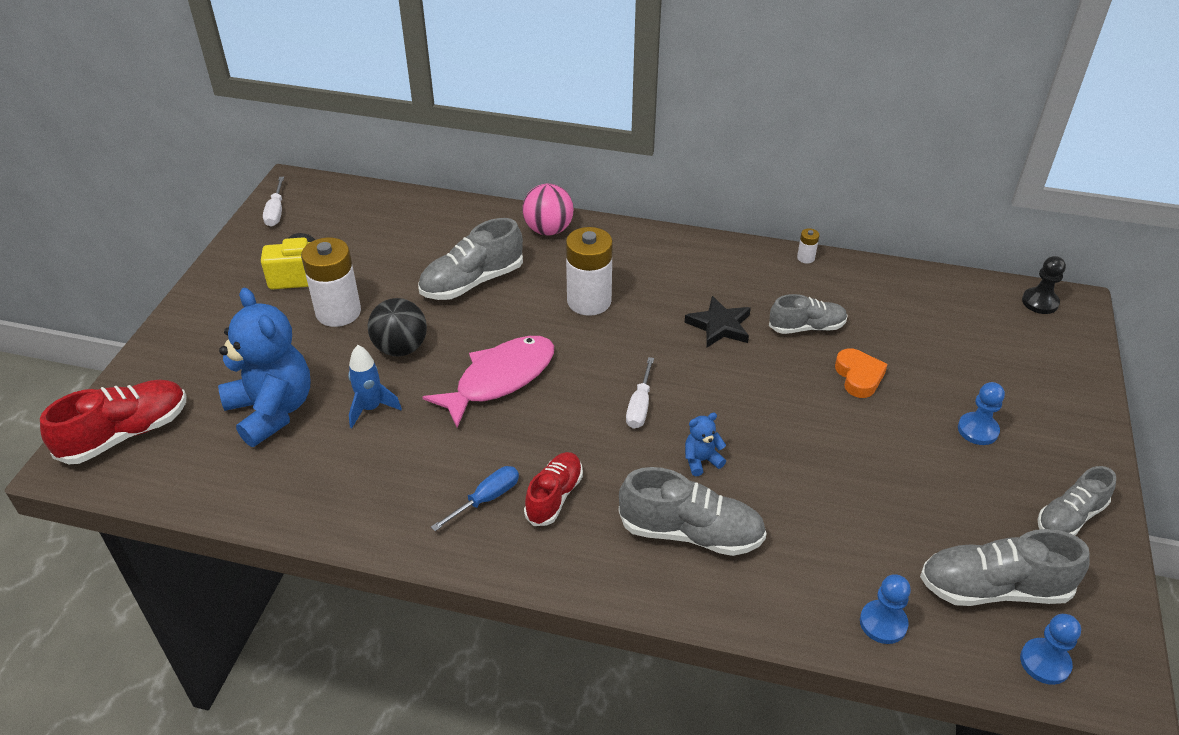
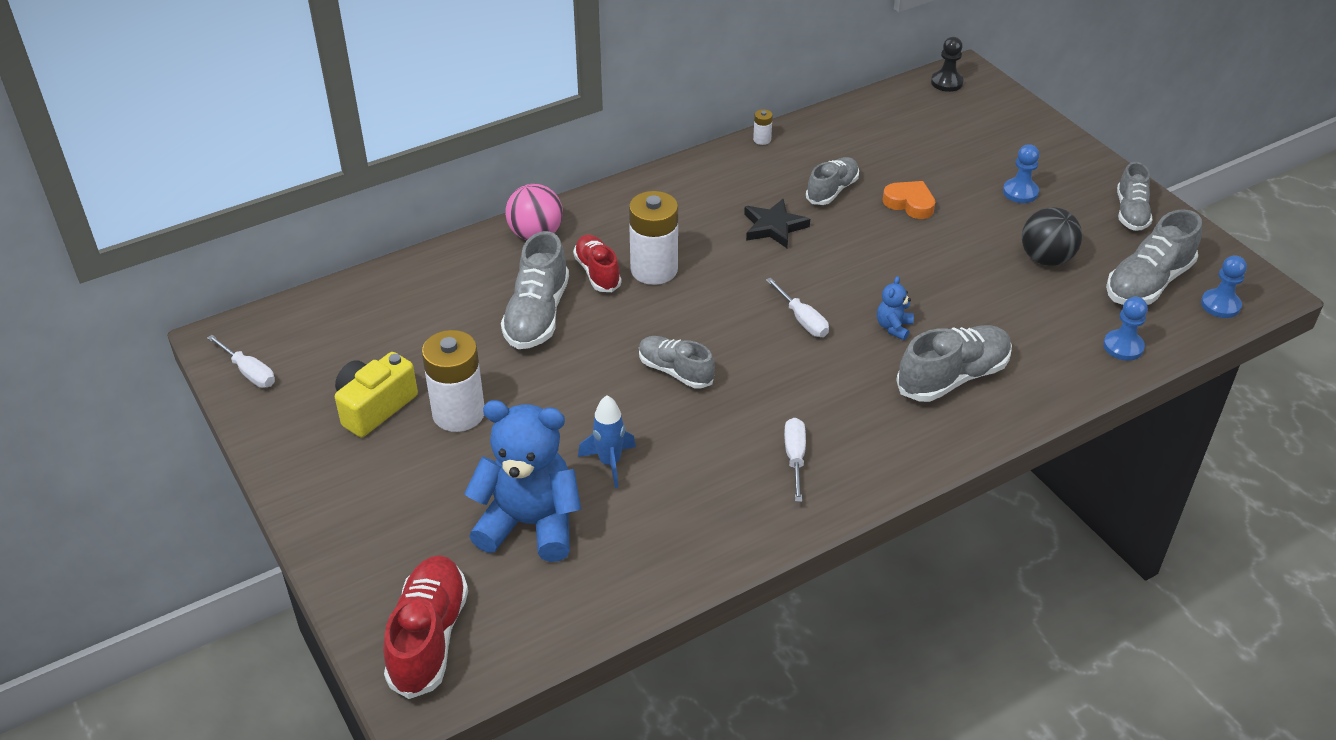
camera: 45 degrees left, 0 degrees up
black ball [368,298,427,356] -> black ball moved to [1022,207,1082,266]
pink fish [423,336,554,428] -> grey shoe [639,336,715,389]
blue screwdriver [431,466,519,531] -> white screwdriver [784,418,806,502]
red shoe [524,452,583,526] -> red shoe moved to [573,234,622,292]

